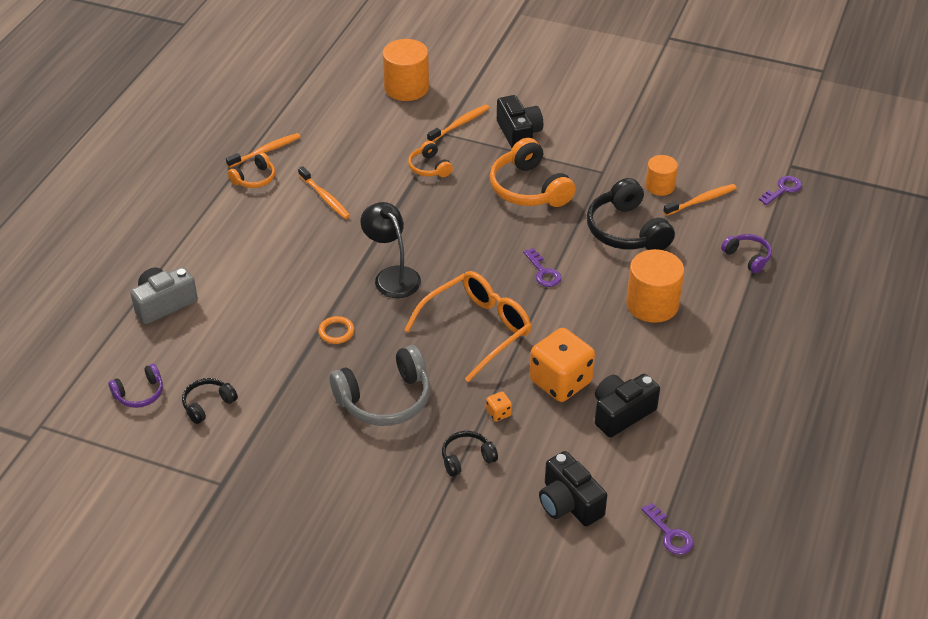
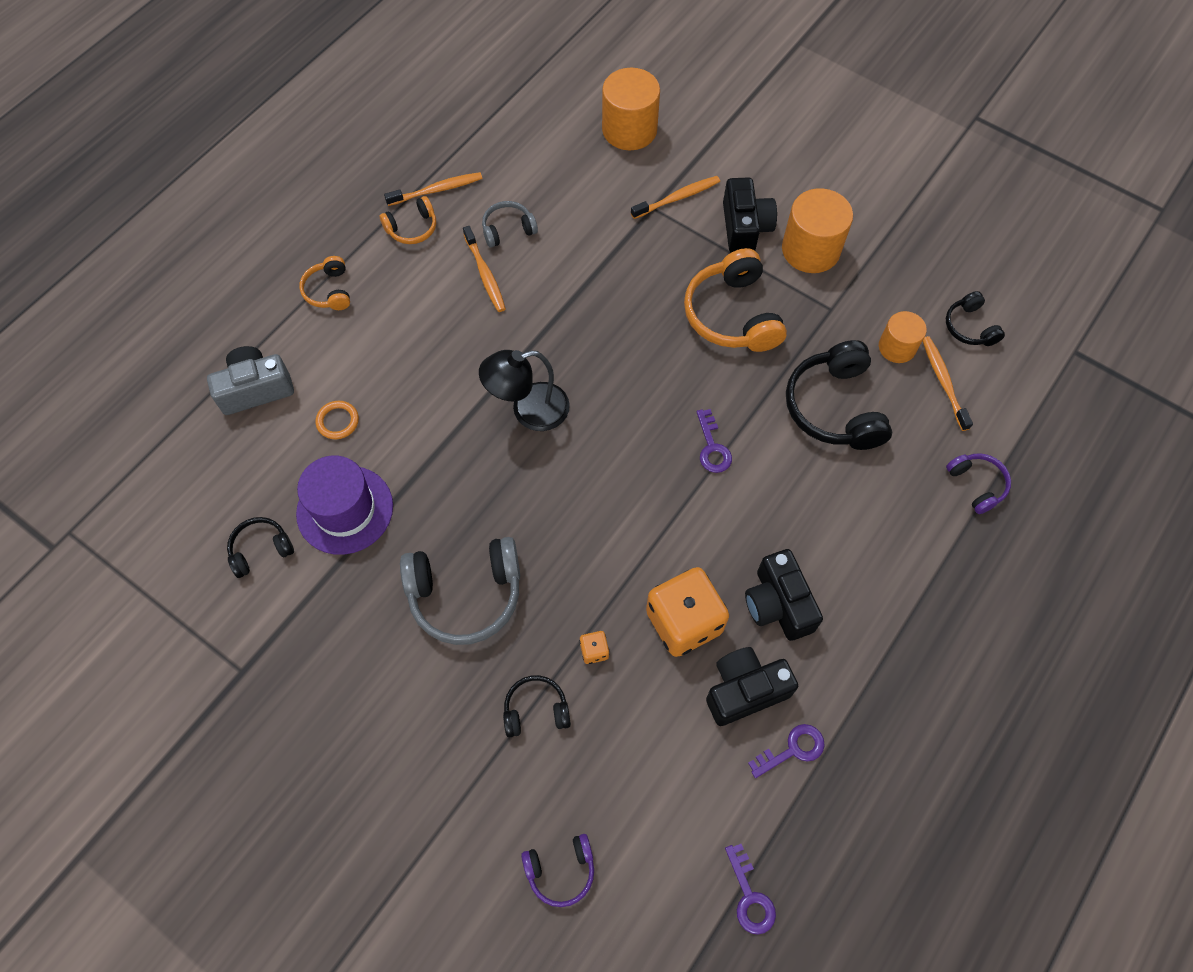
camera: 15 degrees right, 20 degrees up
purple headphones [108,364,163,408] -> purple headphones moved to [521,834,594,907]
orange ring [318,316,354,344] -> orange ring moved to [316,401,359,439]
black lamp [360,202,421,298] -> black lamp turned 90 degrees counterclockwise [479,350,570,431]
orange glasses [405,271,531,382] -> none
orange headphones [408,141,453,177] -> orange headphones moved to [299,256,350,310]
black camera [539,451,607,526] -> black camera moved to [745,549,823,641]
orange cylinder [626,249,684,323] -> orange cylinder moved to [782,188,853,273]
orange toothbrush [663,184,737,216] -> orange toothbrush turned 90 degrees counterclockwise [923,336,973,431]
purple key [759,176,802,205] -> purple key moved to [748,724,825,778]
none -> purple hat [296,456,393,555]
none -> grey headphones [482,201,538,248]
none -> black headphones [946,291,1005,346]

